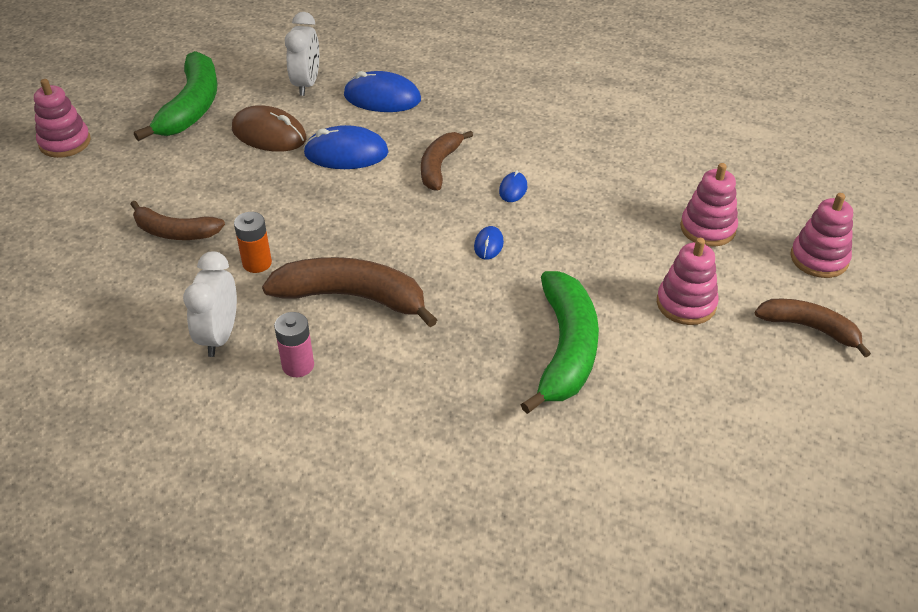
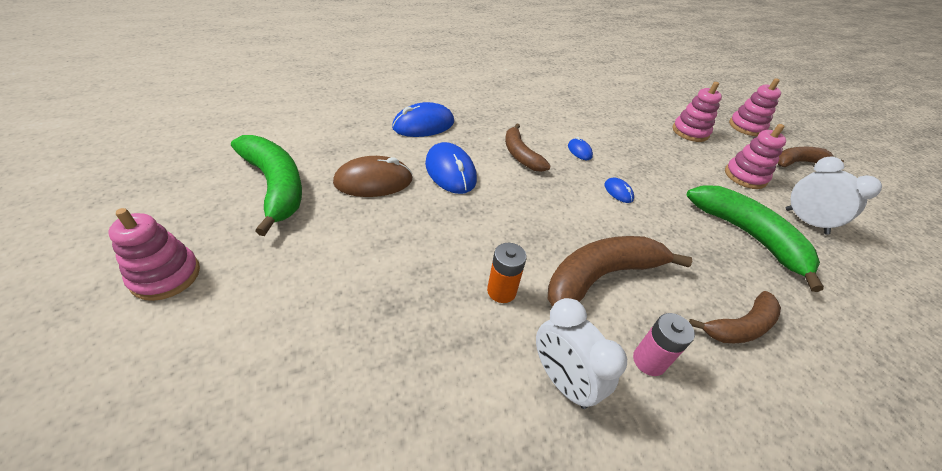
camera: 45 degrees left, 0 degrees up
brown banana [130,200,225,240] -> brown banana moved to [689,291,781,343]
white clock [285,12,319,96] -> white clock moved to [786,157,882,235]
blue mouse [303,125,389,169] -> blue mouse turned 75 degrees counterclockwise [425,142,477,194]

